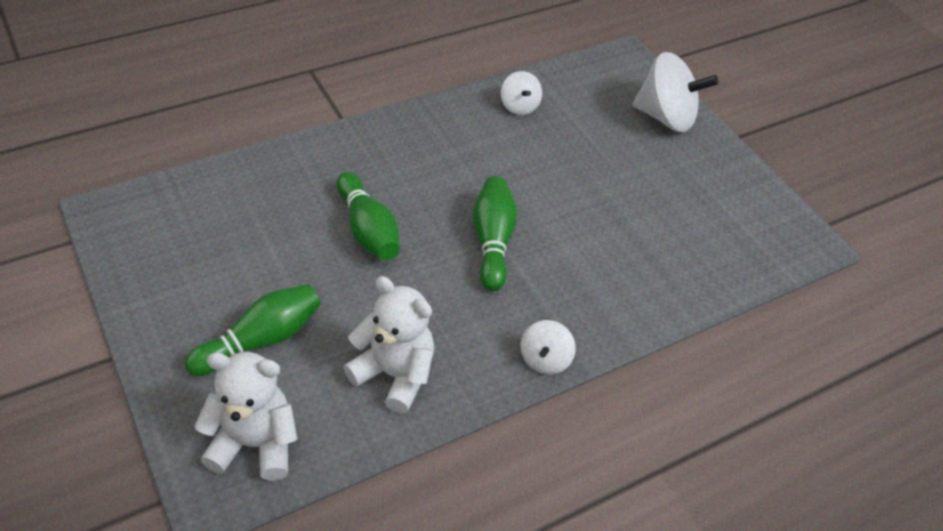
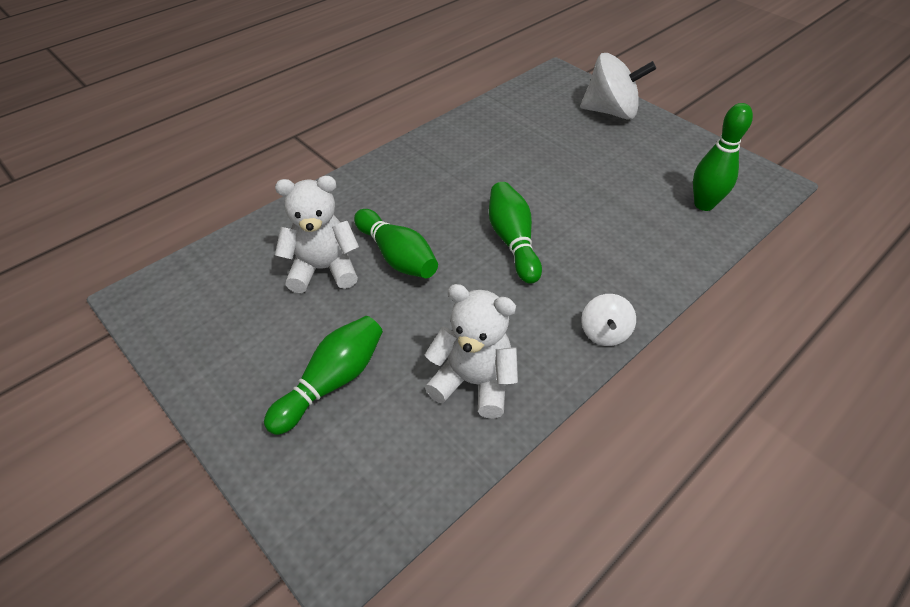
camera: 10 degrees left, 0 degrees up
white teddy bear [194,352,298,481] -> white teddy bear moved to [275,176,360,293]
white spinning top [501,71,542,115] -> none
none -> green bowling pin [693,103,753,211]

